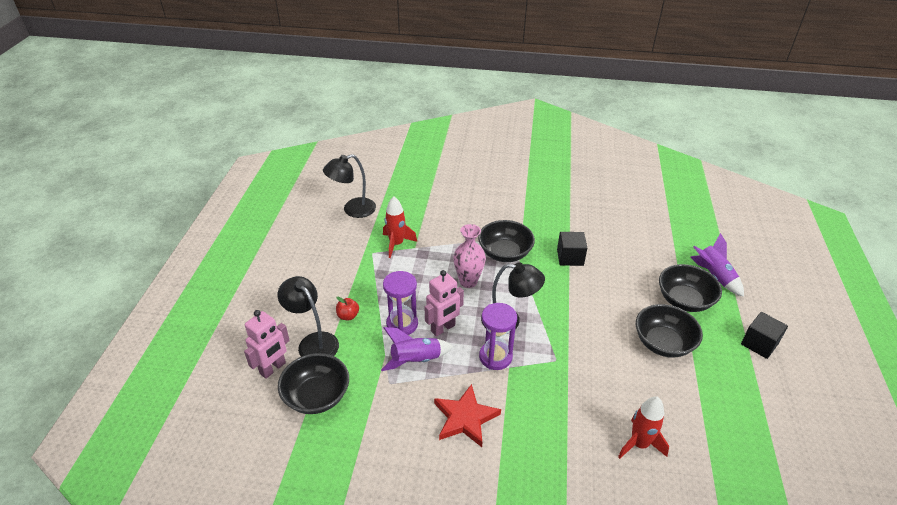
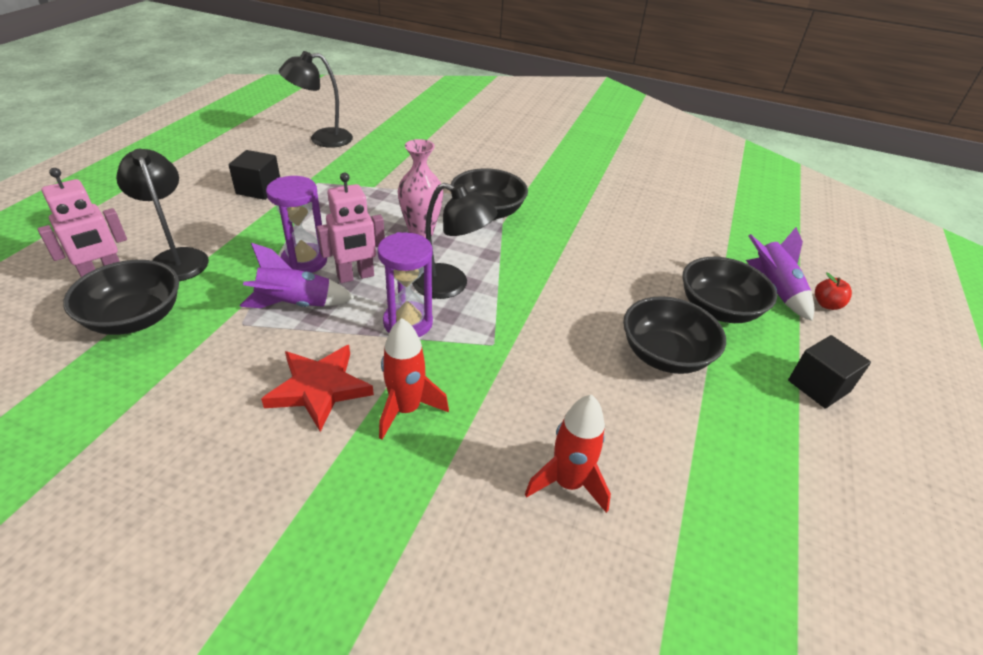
camera: 10 degrees right, 0 degrees up
red apple [336,297,359,320] -> red apple moved to [815,272,852,310]
red rocket [383,196,417,258] -> red rocket moved to [379,318,449,440]
black cube [557,232,587,266] -> black cube moved to [228,150,280,200]

